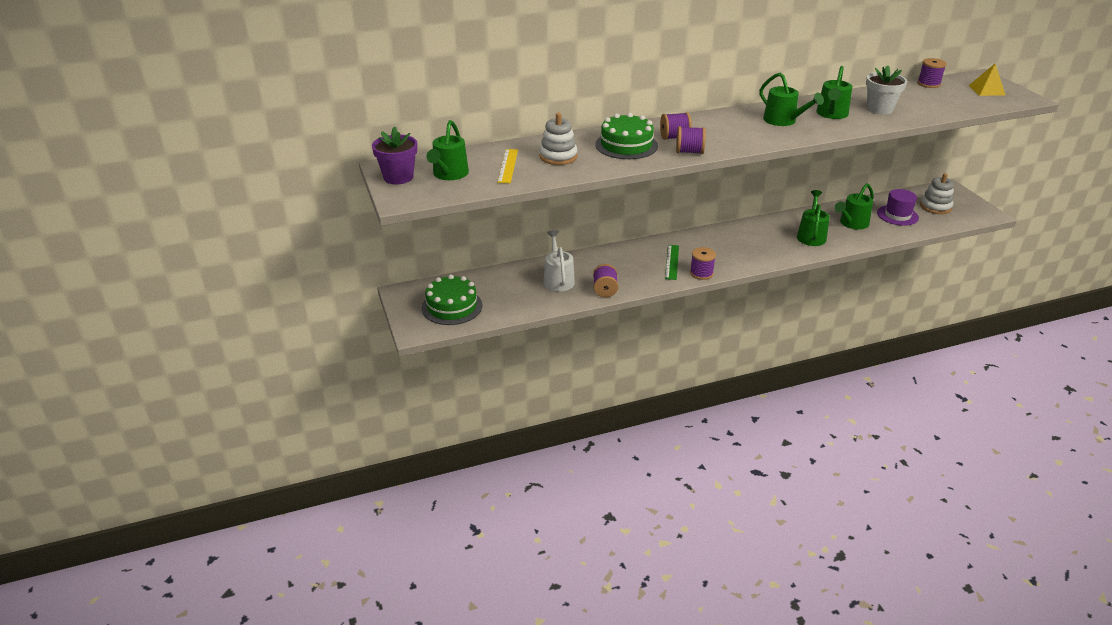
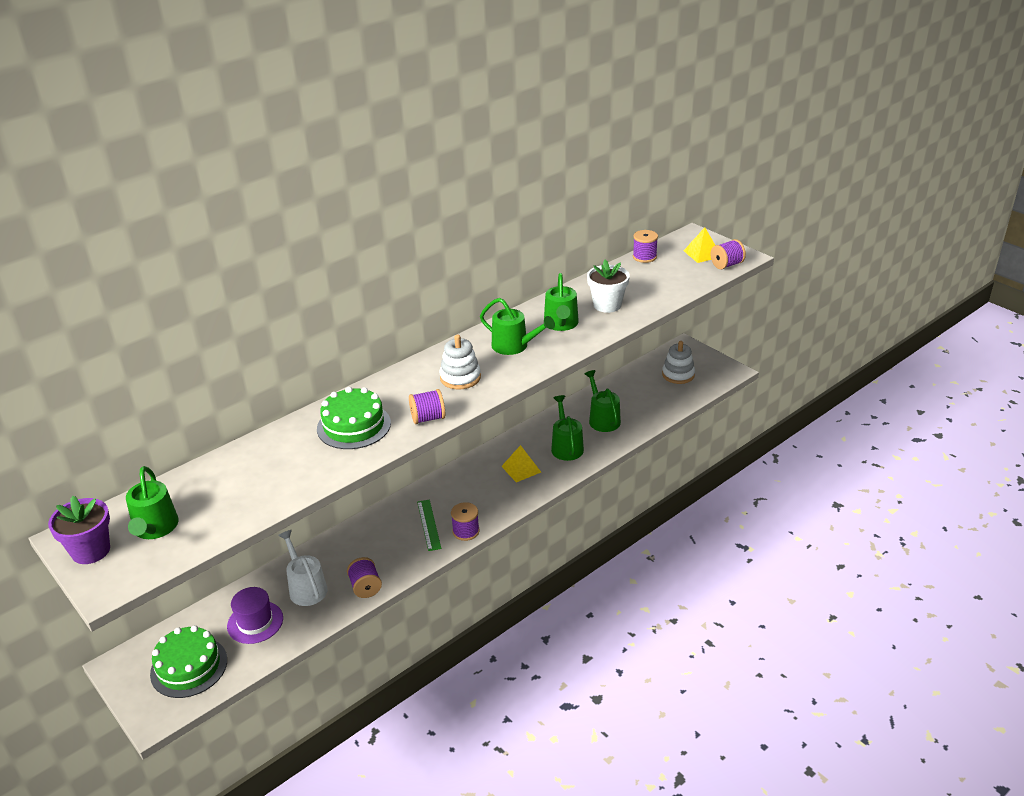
camera: 20 degrees left, 0 degrees up
yellow ruler [497,149,518,183] -> none
white stacking toy [540,113,578,165] -> white stacking toy moved to [439,335,481,389]
purple spool [660,112,692,140] -> purple spool moved to [710,239,746,270]
green watering can [835,183,874,230] -> green watering can turned 135 degrees clockwise [584,370,621,432]
purple hat [877,189,919,226] -> purple hat moved to [227,587,283,644]
none -> yellow pyramid [501,445,541,482]

